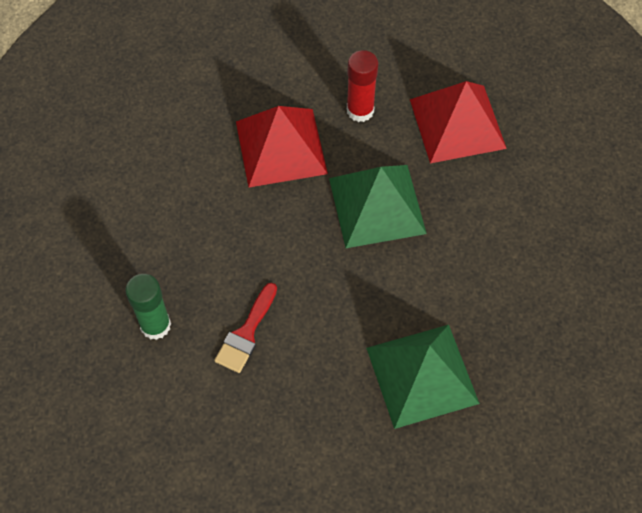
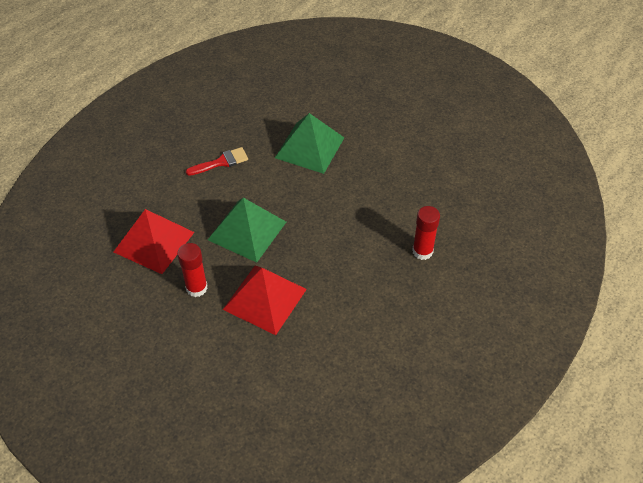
camera: 140 degrees left, 10 degrees down
green glue stick [125,274,171,340] -> red glue stick [412,206,440,260]
red brush [214,283,277,373] -> red brush moved to [186,147,248,176]

